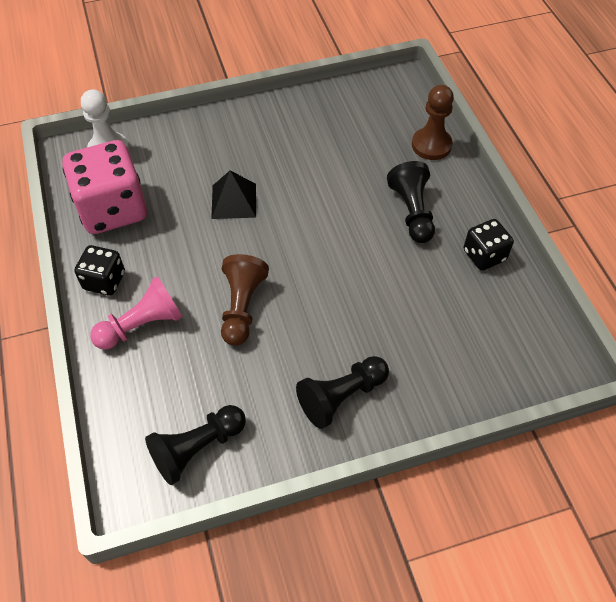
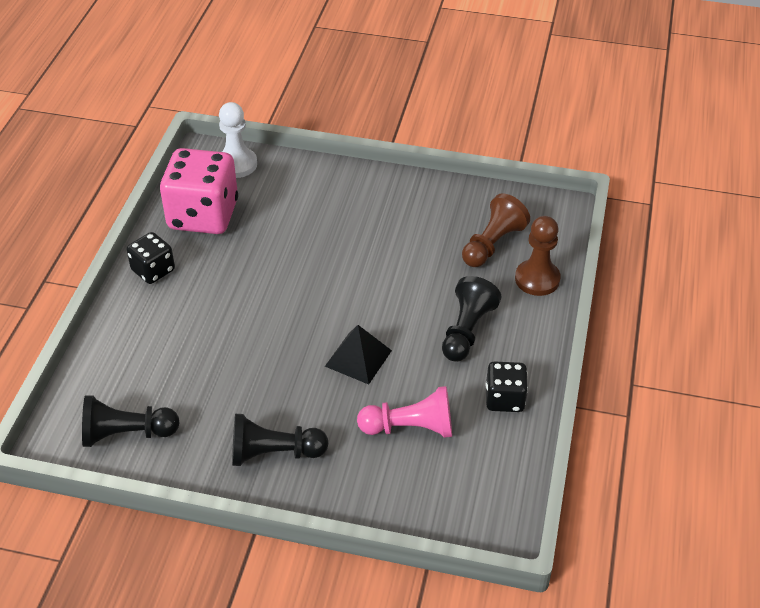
camera: 30 degrees right, 10 degrees down
pink pawn [90,276,183,350] -> pink pawn moved to [357,386,452,438]
black pyramid [211,170,256,219] -> black pyramid moved to [325,325,392,385]
brown pawn [221,254,269,346] -> brown pawn moved to [462,193,530,267]

